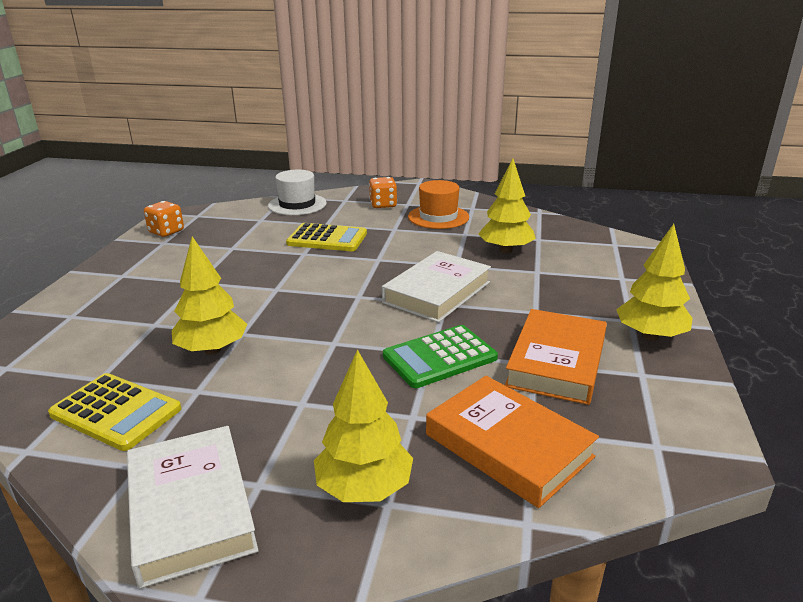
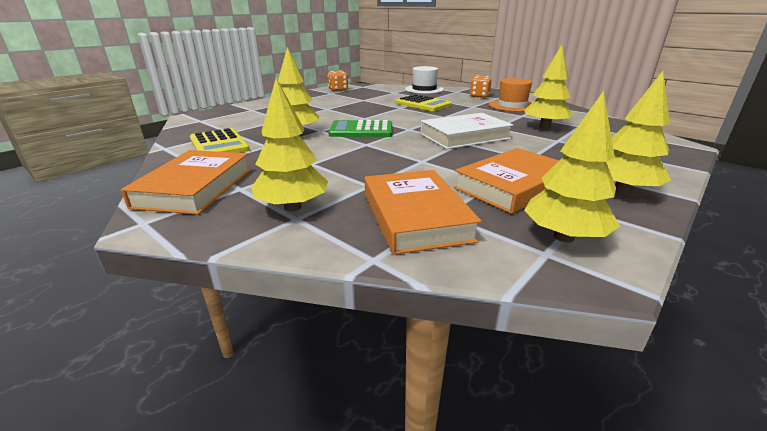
camera: 30 degrees right, 0 degrees up
white book [127,426,259,588] -> orange book [121,150,251,215]
green calculator [383,325,498,388] -> green calculator moved to [329,120,392,137]
none -> yellow tree [524,91,620,243]

